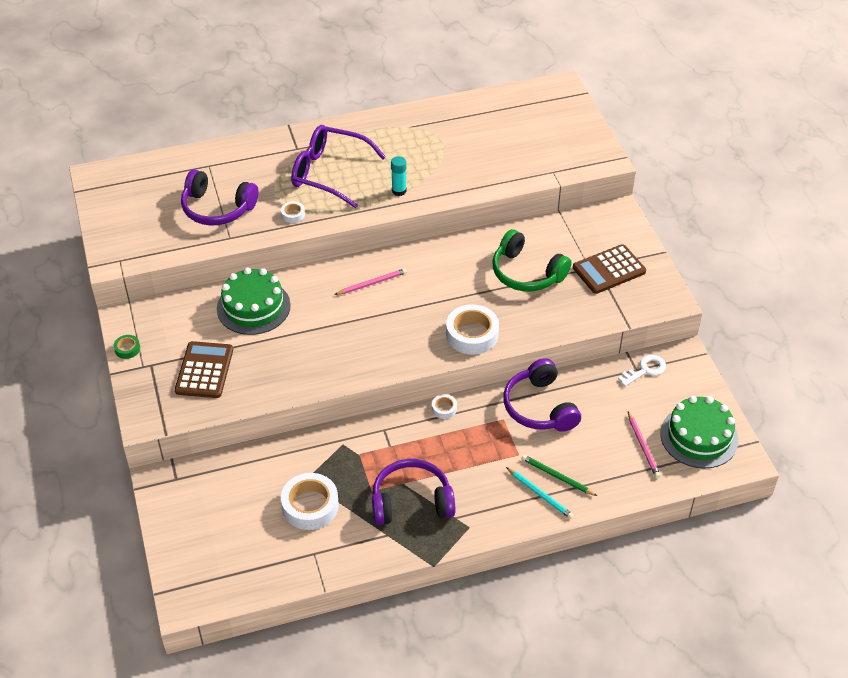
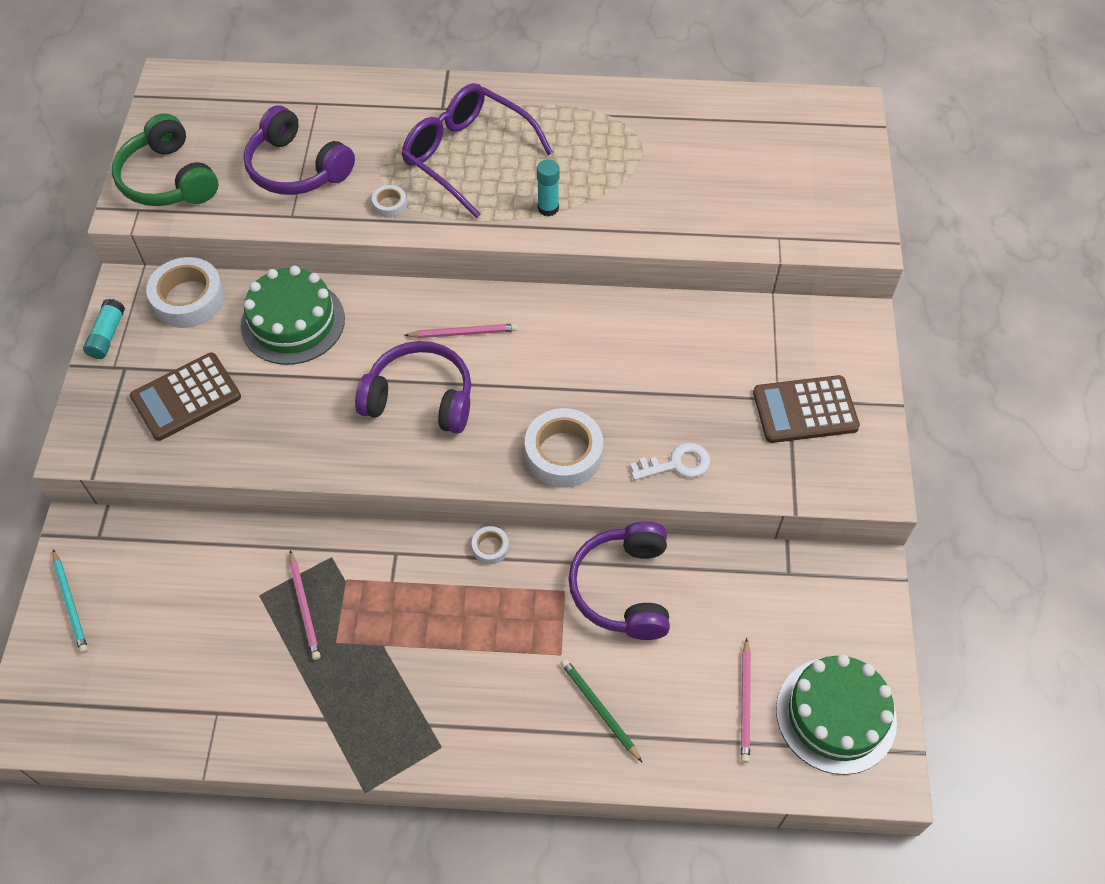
camera: 20 degrees right, 10 degrees up
green tape [114,335,140,359] -> turquoise glue stick [83,299,125,359]
brown calculator [175,341,233,398] -> brown calculator turned 150 degrees counterclockwise [130,352,241,441]
white tape [281,473,339,530] -> white tape moved to [146,257,225,328]
purple headphones [372,459,455,525] -> purple headphones moved to [355,341,471,434]
green headphones [492,229,572,292] -> green headphones moved to [112,113,218,206]
turquoise pencil [506,467,574,519] -> turquoise pencil moved to [53,550,88,654]
white key [618,355,666,387] -> white key moved to [630,443,710,480]
none -> pink pencil [289,550,320,660]

